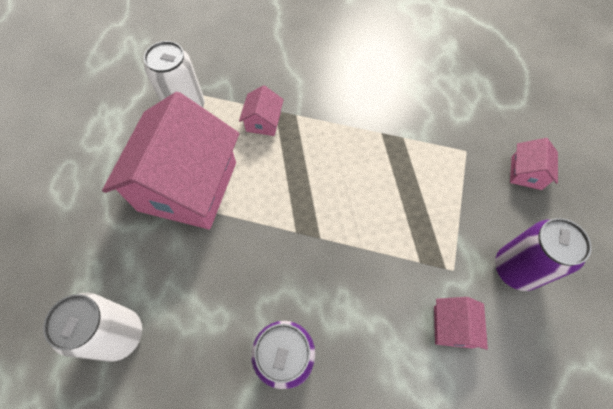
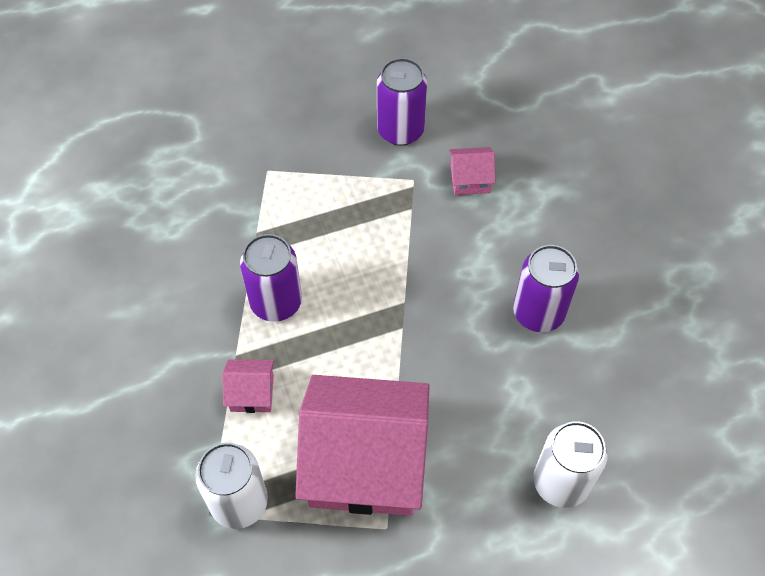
camera: 100 degrees left, 5 degrees down
pink house [510,138,558,190] -> none
none -> purple can [240,234,302,322]

